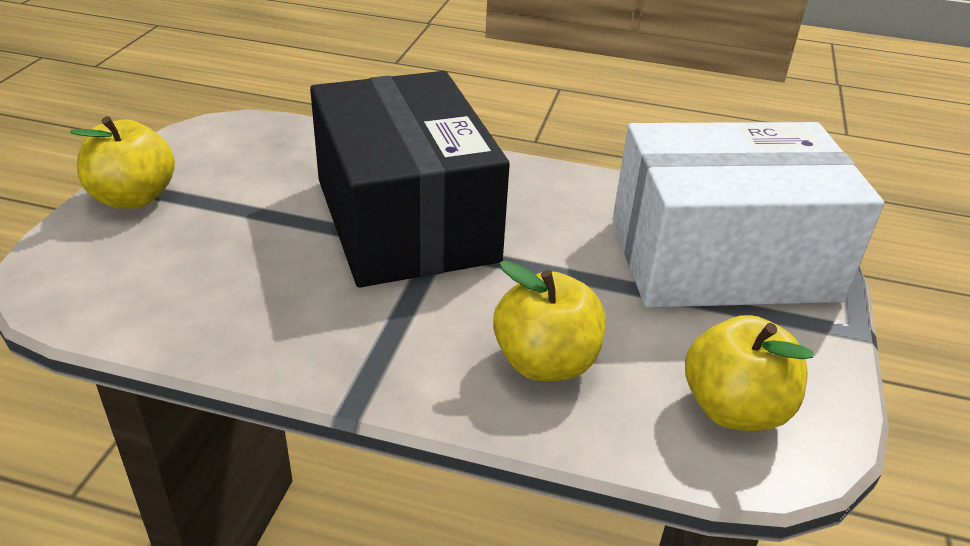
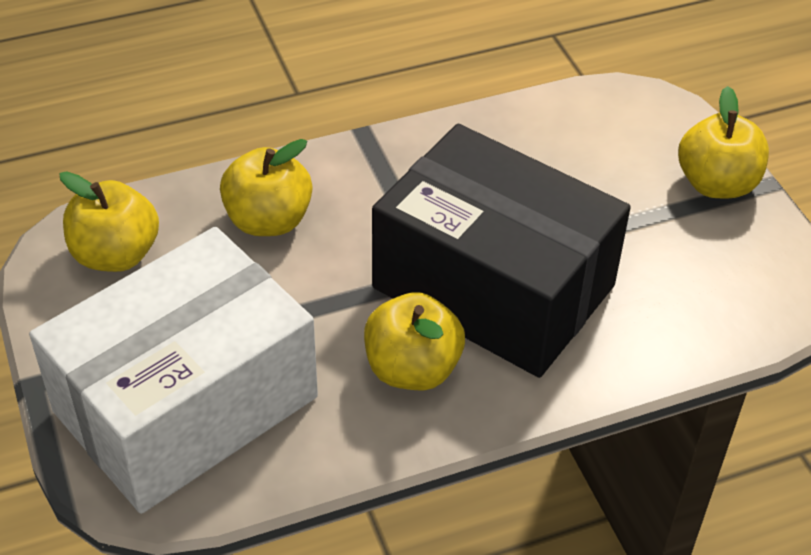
camera: 145 degrees right, 10 degrees up
none -> yellow apple [364,292,465,390]

